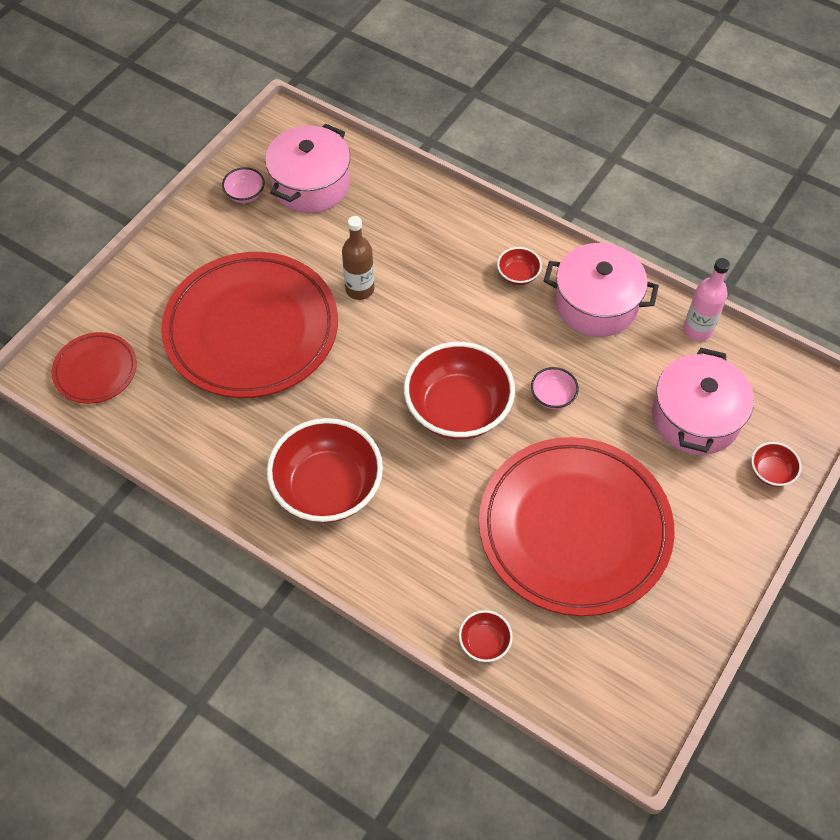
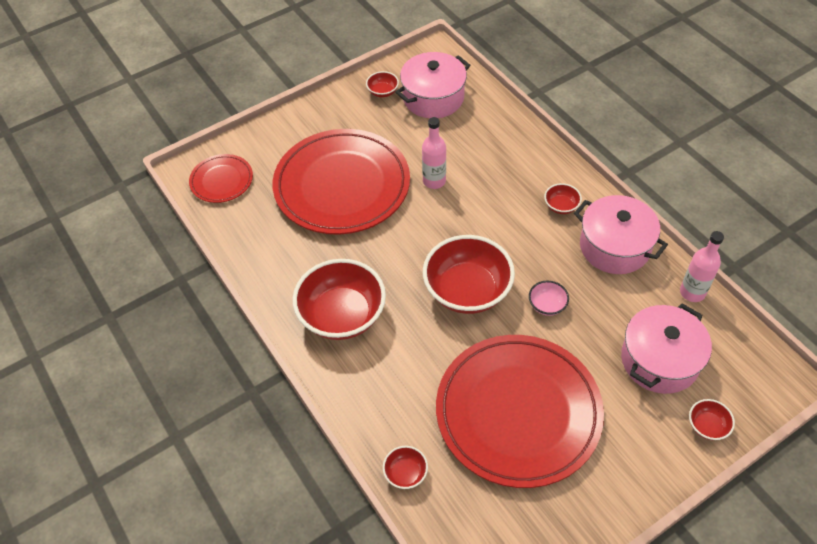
camera: 25 degrees right, 5 degrees down
pink bowl [222,167,265,203] -> red bowl [366,71,399,97]
brown bottle [342,216,374,300] -> pink bottle [422,117,446,189]

